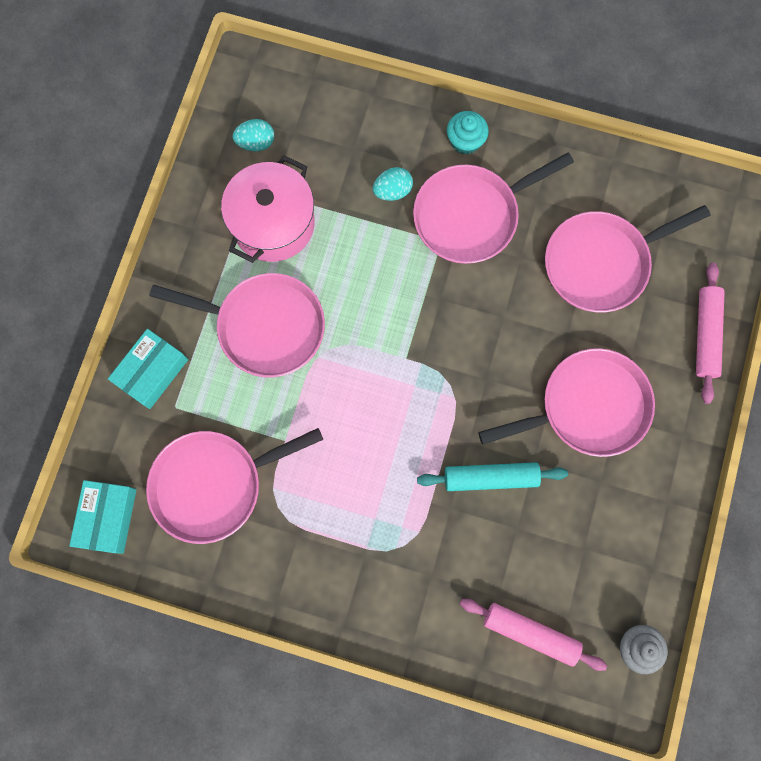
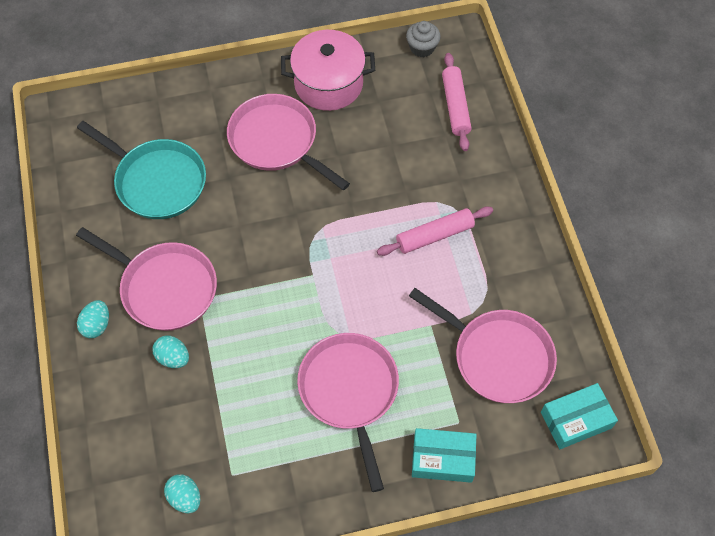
camera: 120 degrees left, 15 degrees down
pink pot [221,155,315,263] -> pink pot moved to [281,30,375,111]
turquoise rolling pin [417,462,568,491] -> none
turquoise cupcake [447,111,489,155] -> turquoise egg [77,300,109,338]
pink pan [545,205,710,313] -> turquoise pan [77,121,206,219]
pink rolling pin [696,263,725,404] -> pink rolling pin moved to [377,206,493,256]

